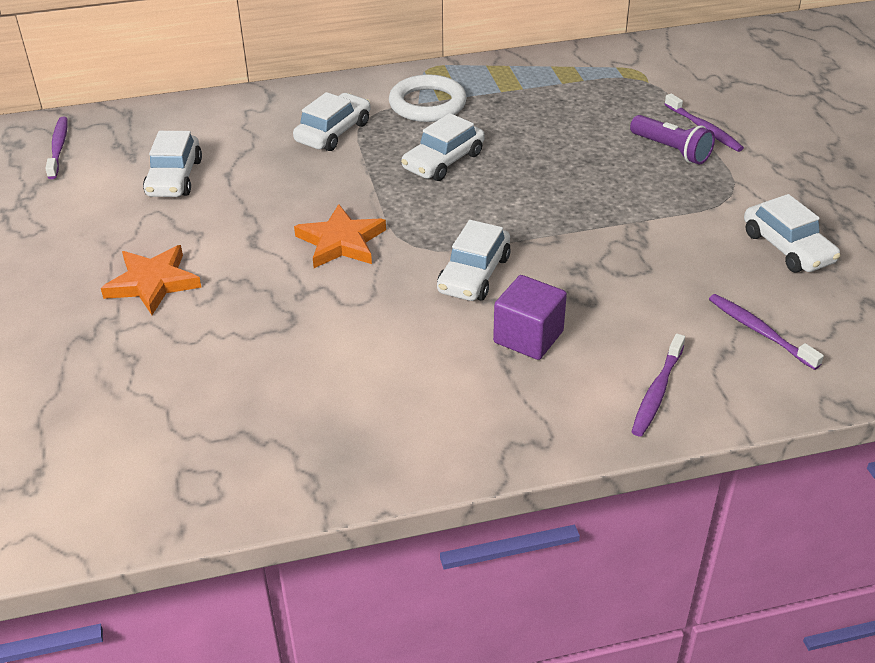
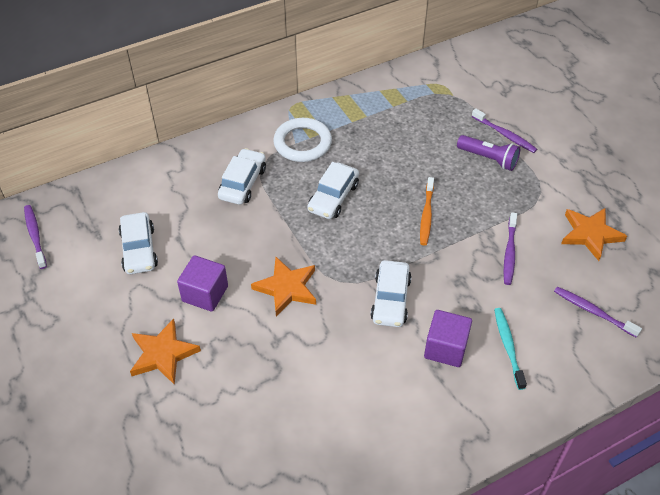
camera: 15 degrees left, 10 degrees up
purple toothbrush [632,334,685,437] -> purple toothbrush moved to [504,212,517,285]
white car [744,194,841,272] -> orange star [561,208,627,261]
none -> purple cube [177,255,228,312]
none -> orange toothbrush [420,177,434,246]
none -> turquoise toothbrush [494,308,527,390]

